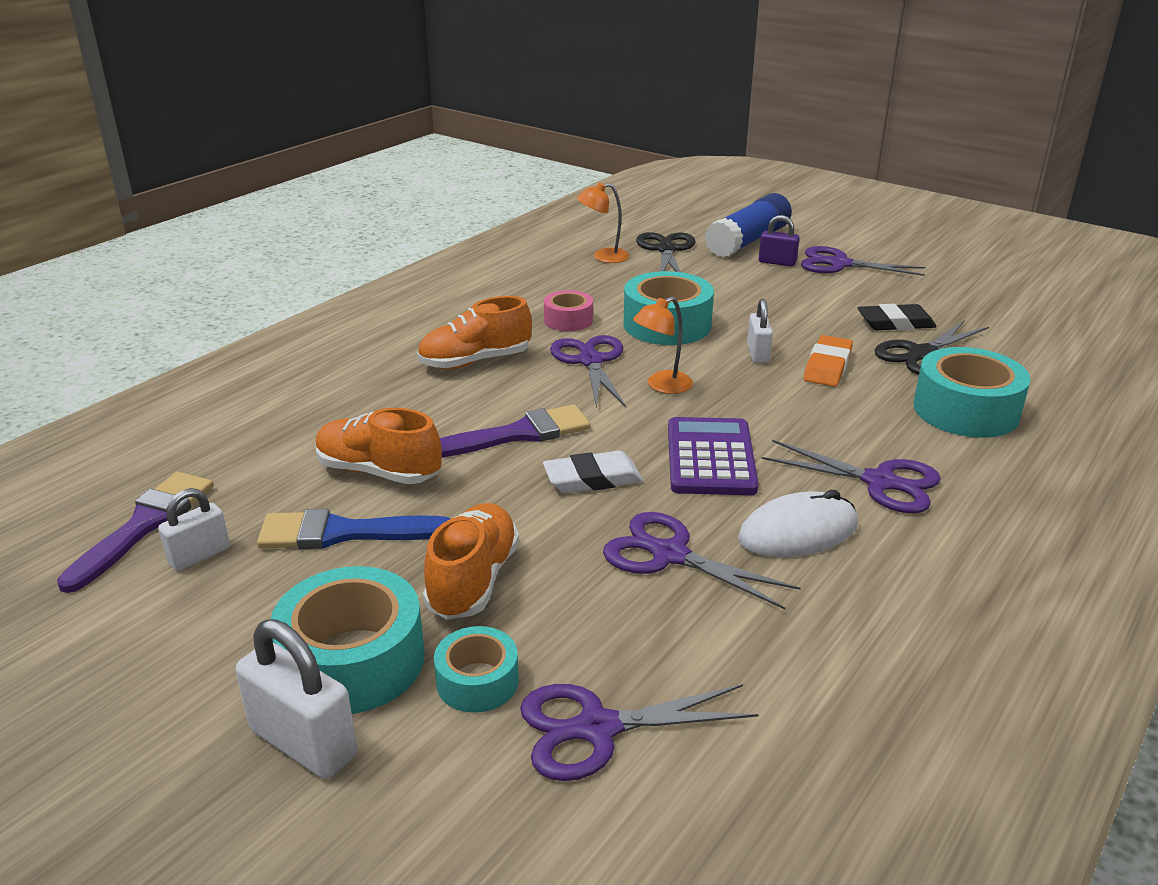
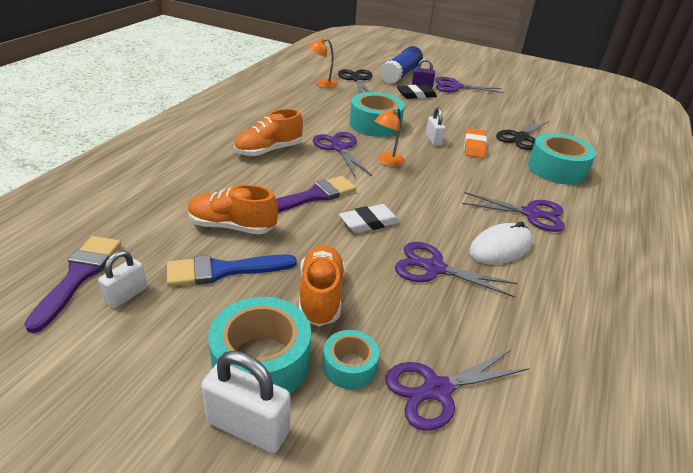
camera: 15 degrees left, 5 degrees up
pink tape [544,290,593,331] -> none
purple calculator [668,417,759,495] -> none
black eraser [858,304,937,330] -> black eraser moved to [397,85,437,99]

